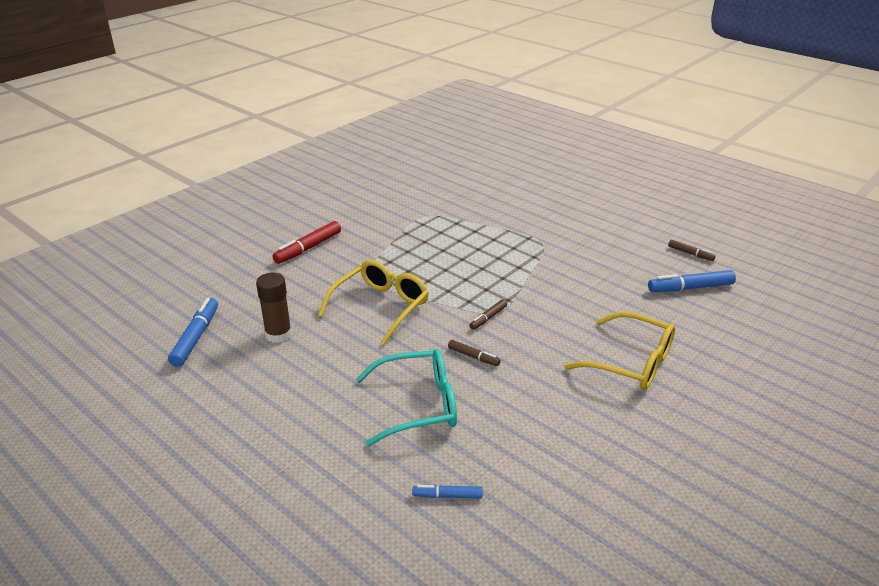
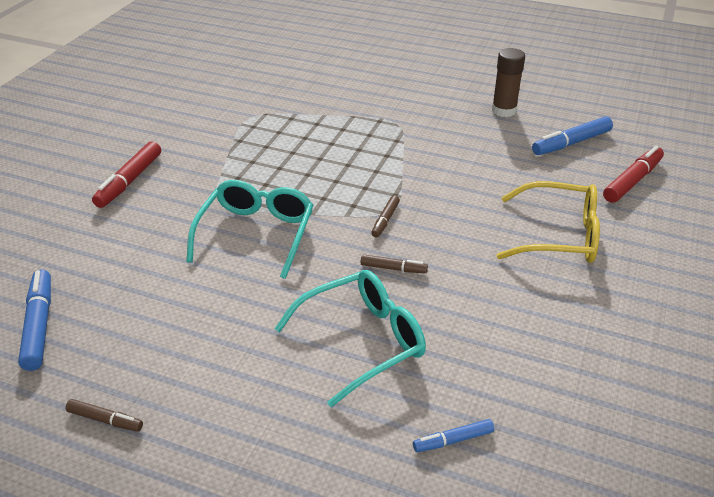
camera: 20 degrees left, 5 degrees up
brown glue stick [256,273,292,343] -> brown glue stick moved to [492,48,525,117]
yellow glasses [318,260,429,345] -> turquoise glasses [186,180,313,279]
brown marker [668,240,715,261] -> brown marker moved to [66,399,143,432]
none -> red marker [603,145,664,203]

